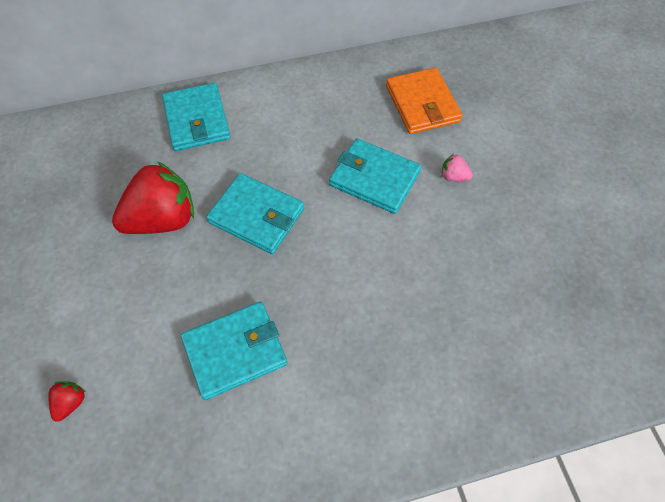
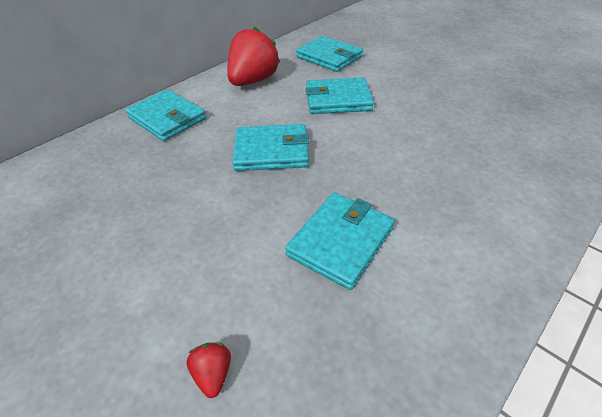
camera: 30 degrees left, 15 degrees down
red strawberry [112,161,194,234] -> red strawberry moved to [227,27,280,86]
orange wallet [386,68,462,134] -> turquoise wallet [296,36,363,72]
pink strawberry [441,154,473,181] -> none

